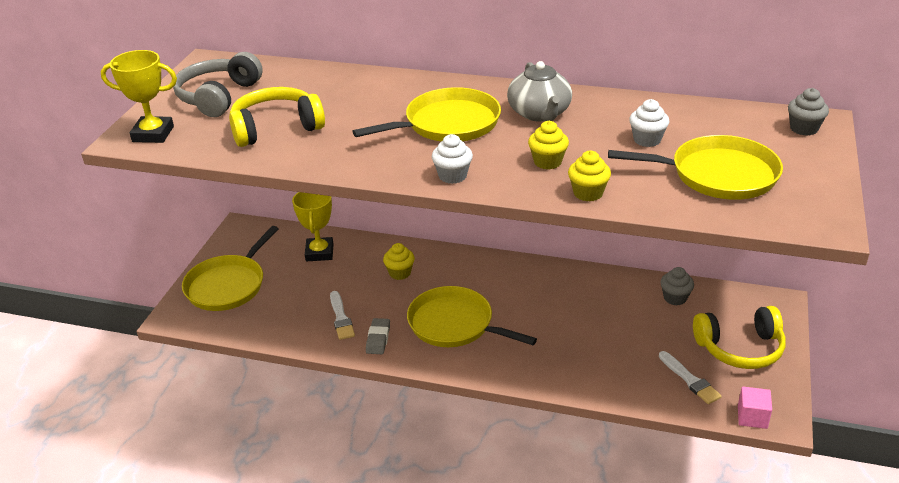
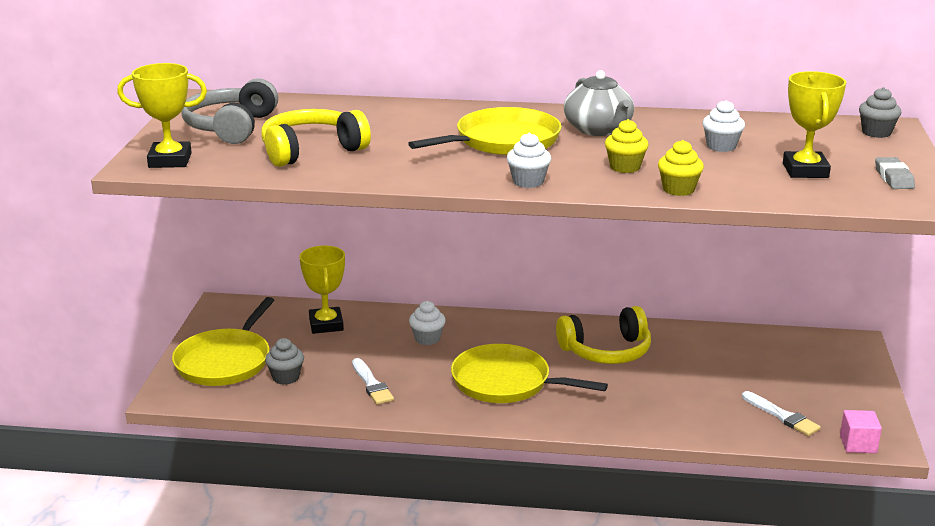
camera: 10 degrees left, 10 degrees down
grey eraser [366,318,390,354] -> grey eraser moved to [875,157,915,189]
yellow cupcake [383,243,415,280] -> white cupcake [409,301,446,345]
yellow pan [608,135,783,200] -> yellow trophy [783,71,846,178]
grey cupcake [660,267,694,306] -> grey cupcake moved to [265,338,304,385]
yellow headphones [693,306,786,369] -> yellow headphones moved to [556,306,651,364]

